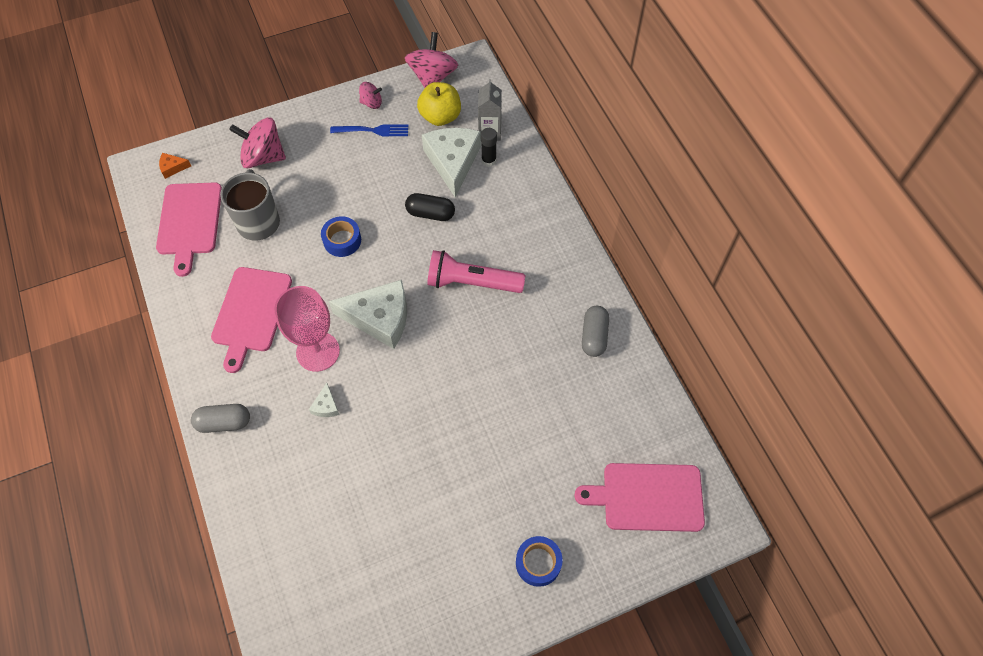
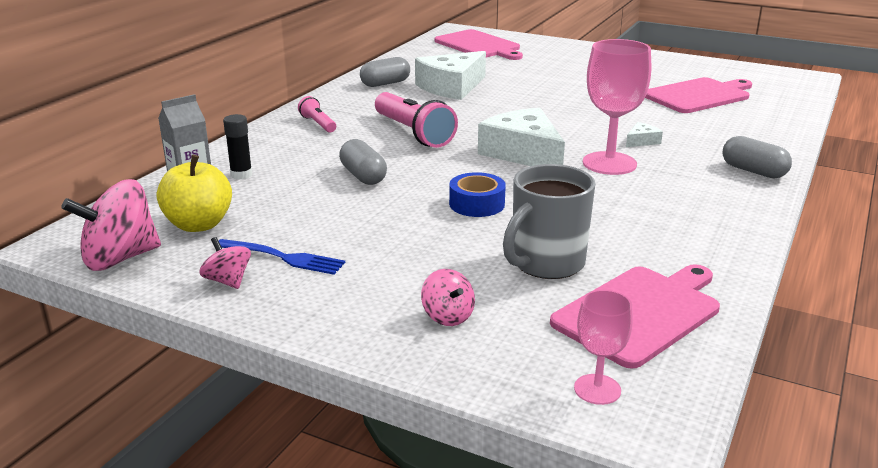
camera: 130 degrees left, 35 degrees down
orange cheese [159,153,191,179] -> pink goblet [574,290,633,405]
pink cutting board [211,267,292,373] -> pink cutting board moved to [645,77,752,113]
pink spinning top [229,117,286,168] -> pink spinning top [421,269,475,326], size x0.53
blue fork [330,124,409,136] -> blue fork turned 150 degrees clockwise [219,239,345,275]
black capsule [405,193,455,221] -> grey capsule [339,139,387,185]
white cheese [422,128,481,197] -> white cheese moved to [415,51,486,100]
blue tape [516,536,563,587] -> none
none -> pink flashlight [298,96,336,133]

